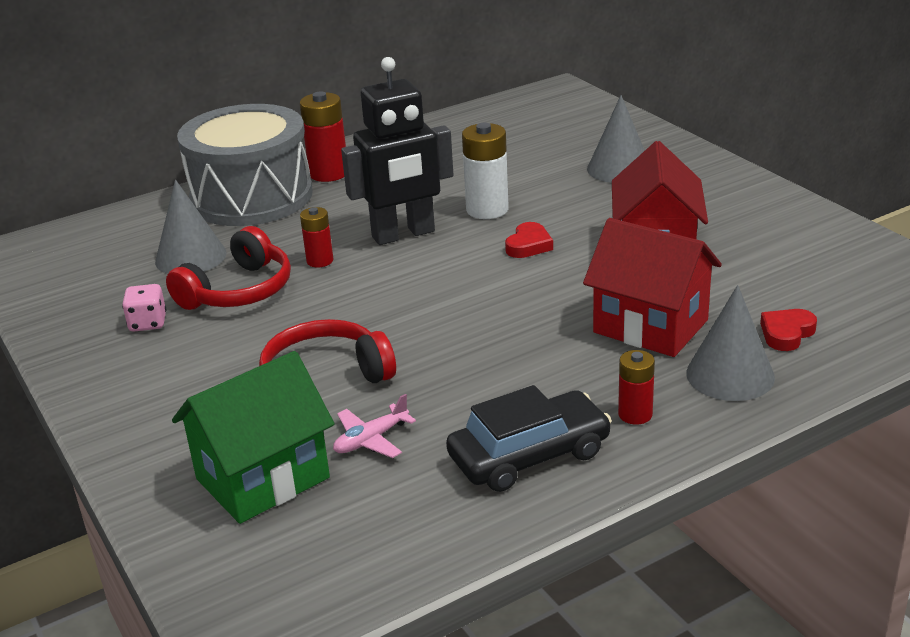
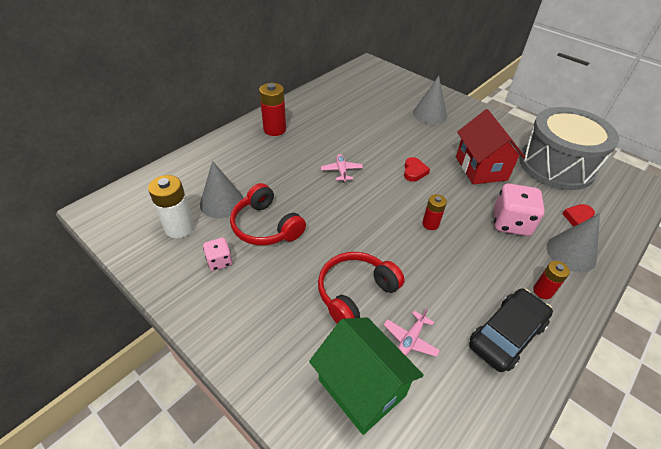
camera: 20 degrees left, 15 degrees up
red headphones [166,226,291,310] -> red headphones turned 120 degrees clockwise [230,183,306,246]
green house [172,351,334,524] -> green house turned 75 degrees counterclockwise [309,317,424,435]
grey drum [177,104,313,226] -> grey drum moved to [519,107,619,190]
red battery [300,207,333,267] -> red battery moved to [422,194,447,230]
black robot [341,57,453,245] -> pink plane [321,154,363,183]
white battery [462,123,509,219] -> white battery moved to [148,175,194,238]
red house [583,218,722,357] -> pink dice [494,184,545,236]

